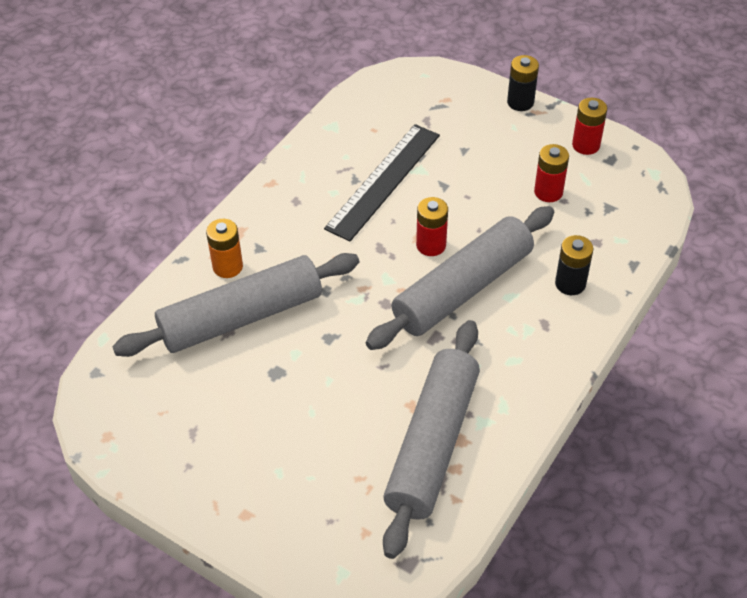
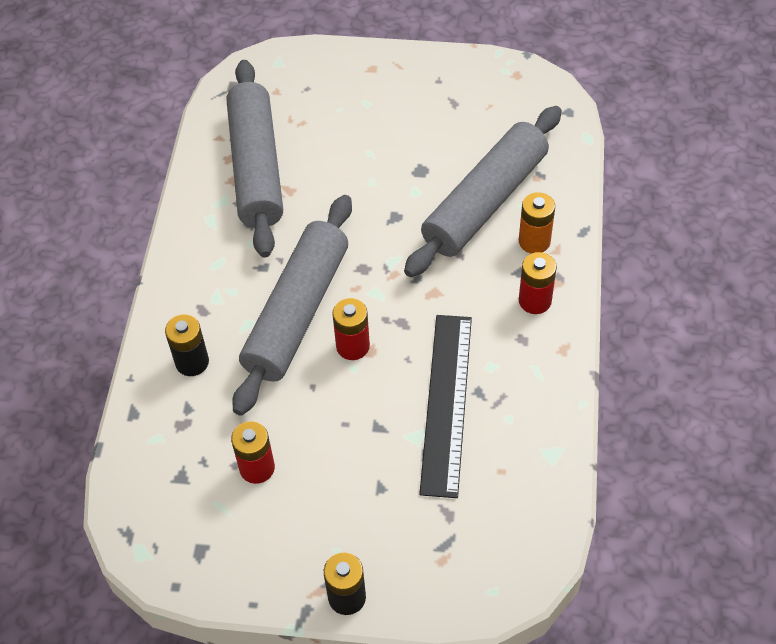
camera: 155 degrees right, 5 degrees up
red battery [572,98,607,155] -> red battery moved to [519,252,557,314]

